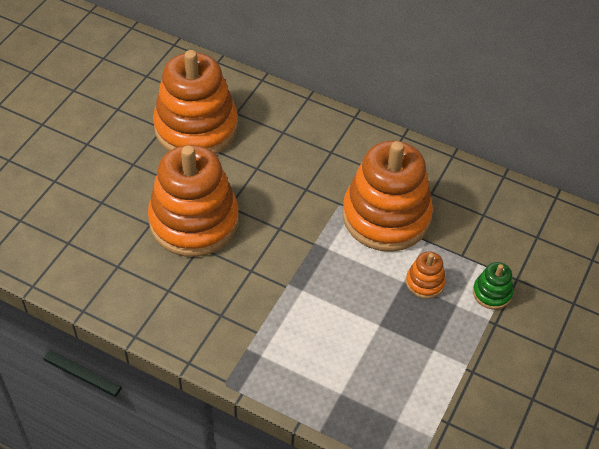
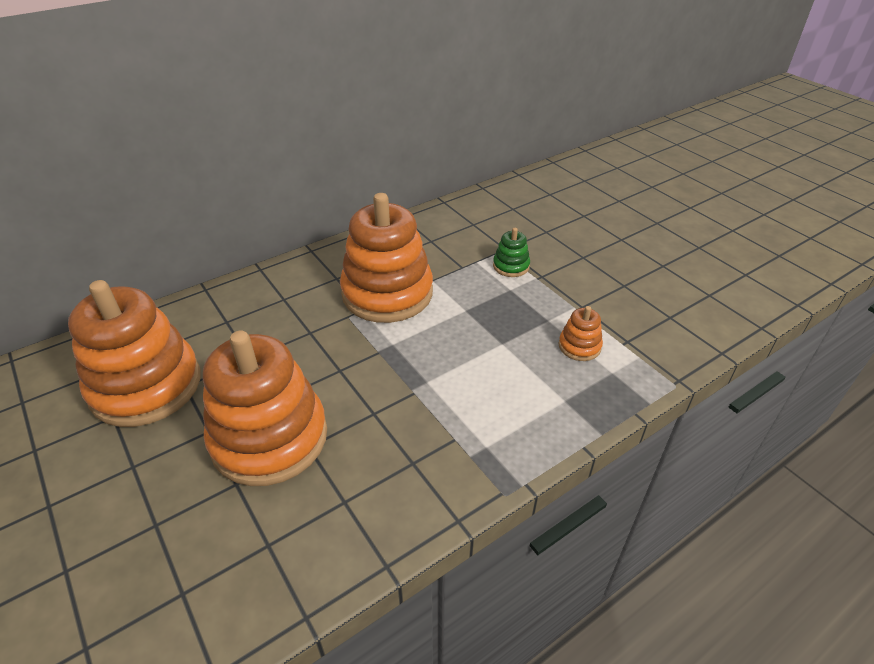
camera: 60 degrees left, 10 degrees down
orange stacking toy [406,251,446,299] -> orange stacking toy moved to [559,306,603,361]

